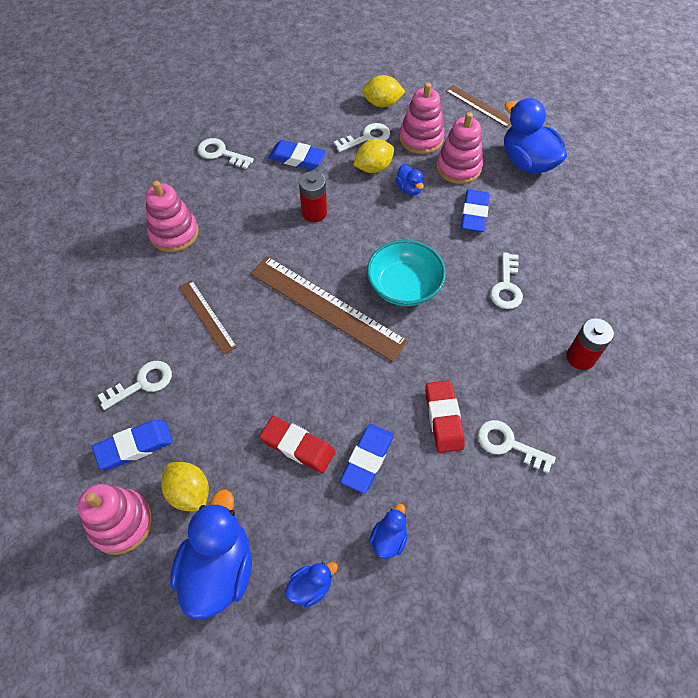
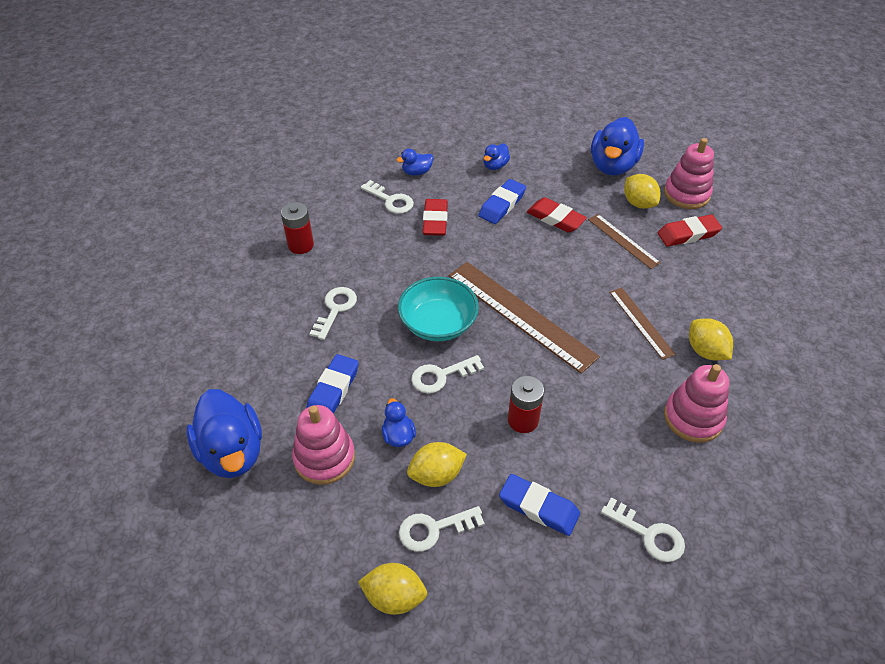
camera: 170 degrees left, 10 degrees down
blue eraser [92,420,173,469] -> red eraser [658,214,722,247]
white key [97,361,172,410] -> white key moved to [411,355,484,394]
blue duck [285,562,338,607] -> blue duck moved to [396,149,433,175]
pink stacking toy [399,82,445,154] -> none
brown ruler [446,85,511,128] -> brown ruler moved to [588,214,661,269]
none -> yellow lemon [689,318,733,360]

